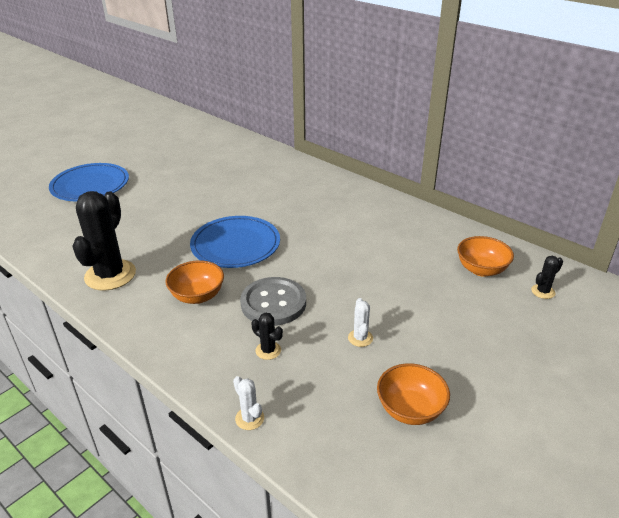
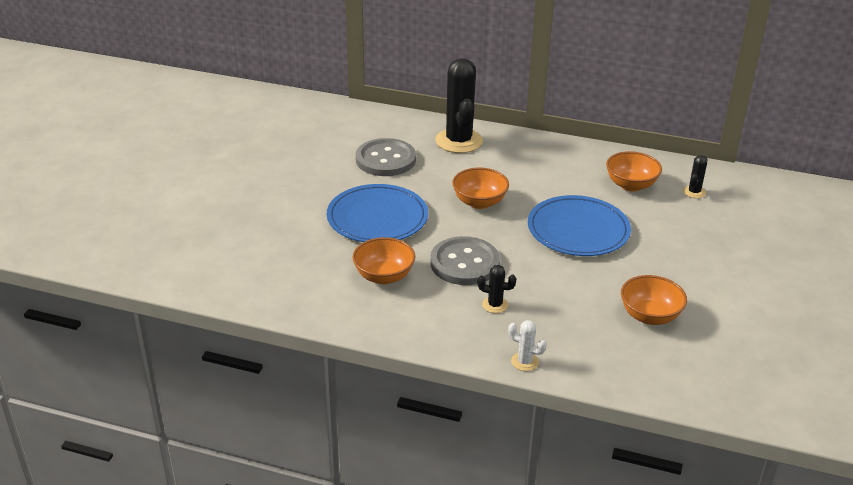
camera: 25 degrees left, 0 degrees up
blue plate [49,163,129,201] -> blue plate moved to [528,195,631,256]
black cactus [72,191,136,291] -> black cactus moved to [435,58,483,153]
white cactus [348,298,373,347] -> none
none -> grey button [356,138,416,176]
none -> orange bowl [452,168,509,209]

